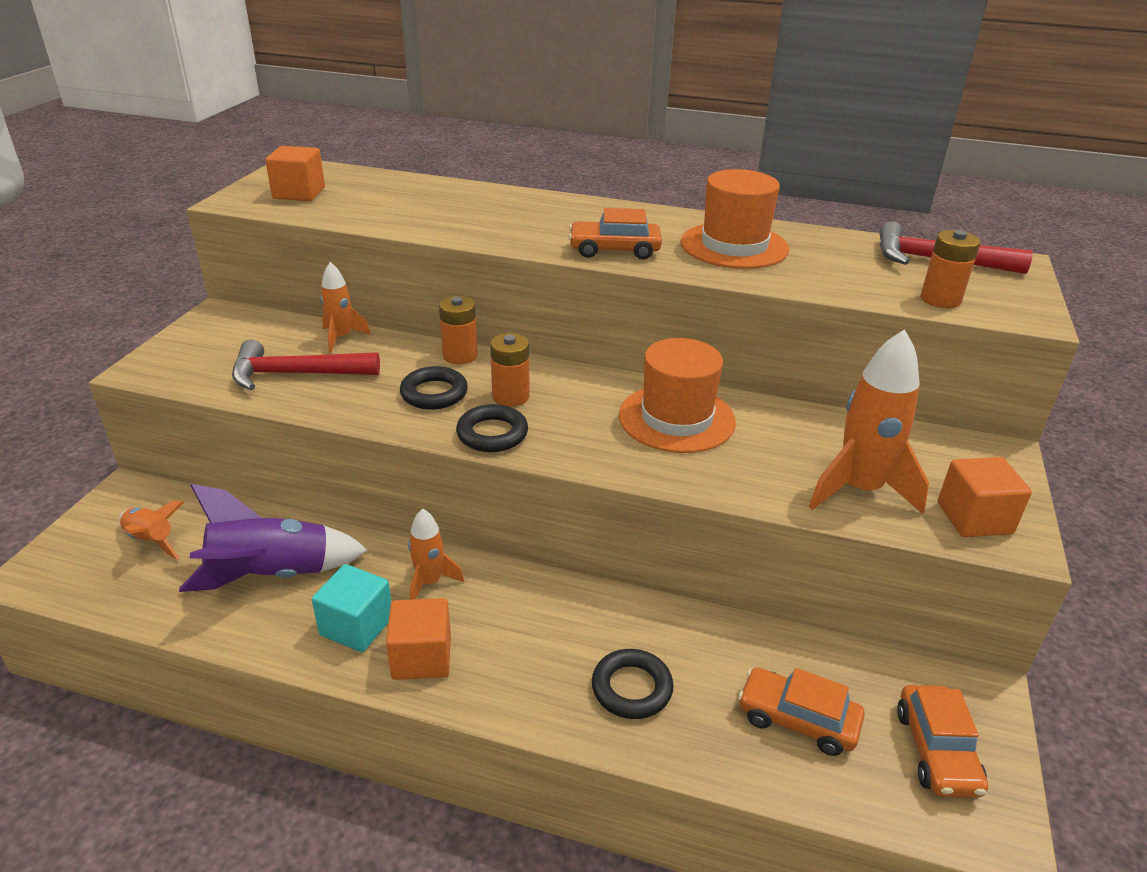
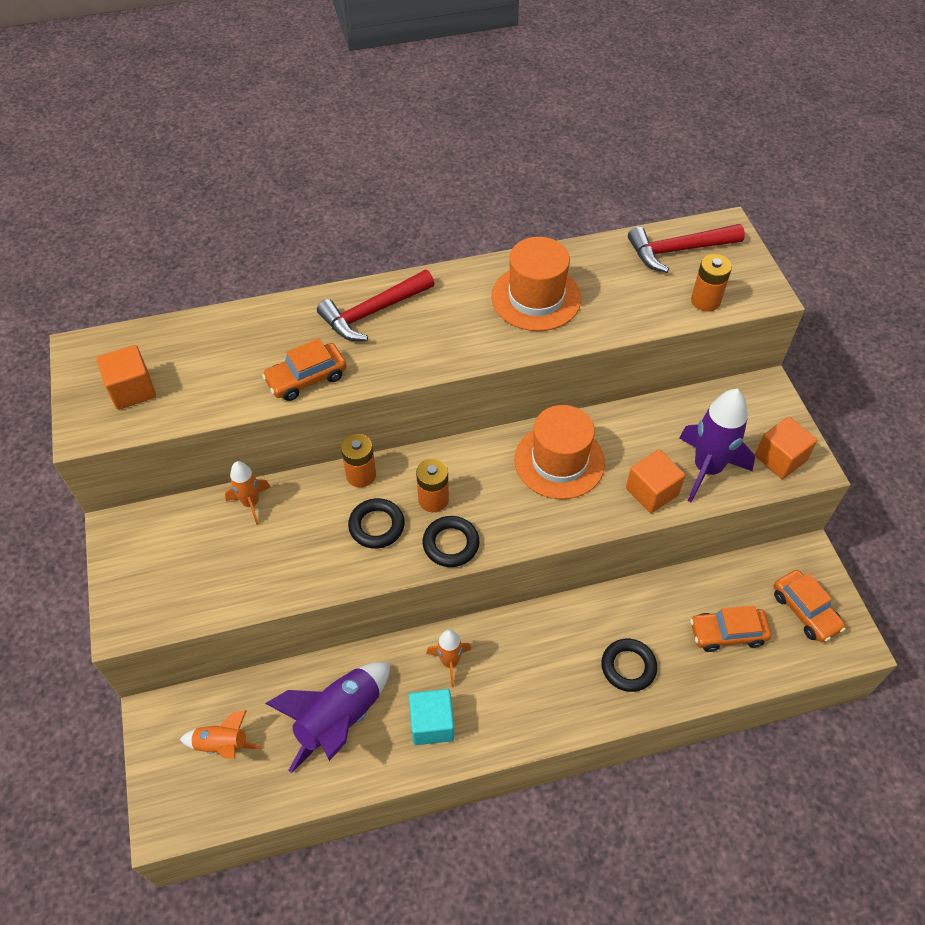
camera: 30 degrees left, 20 degrees up
red hammer [232,340,380,390] -> red hammer moved to [317,270,435,341]
orange cube [386,598,451,680] -> orange cube moved to [626,449,685,513]
orange car [568,208,662,260] -> orange car moved to [262,338,347,401]
orange rocket [809,329,929,514] -> purple rocket [679,389,755,502]

